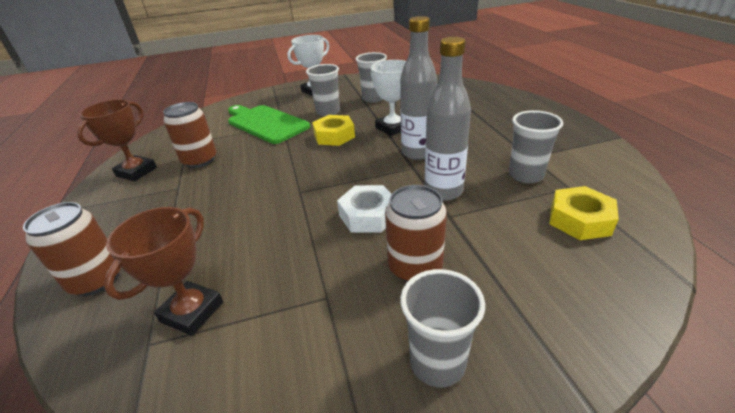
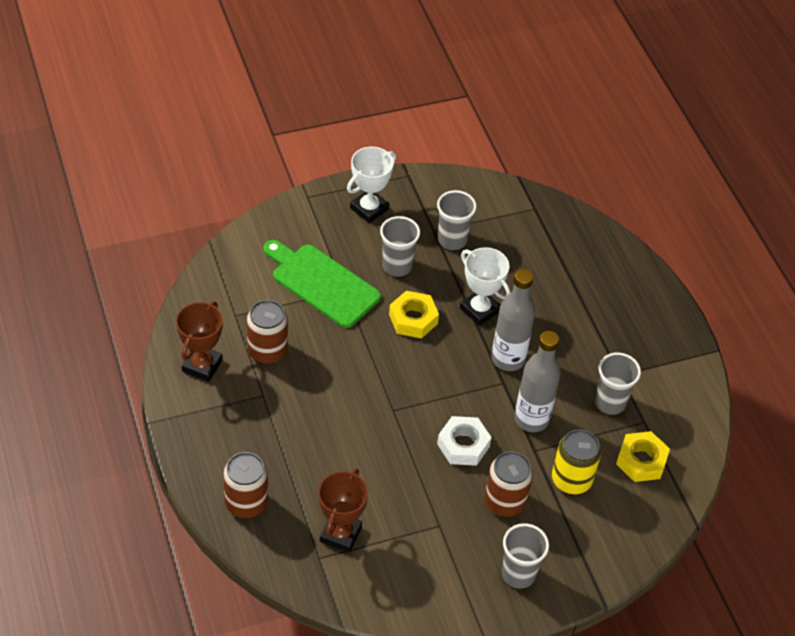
camera: 10 degrees left, 15 degrees up
none -> yellow can [552,429,601,494]

